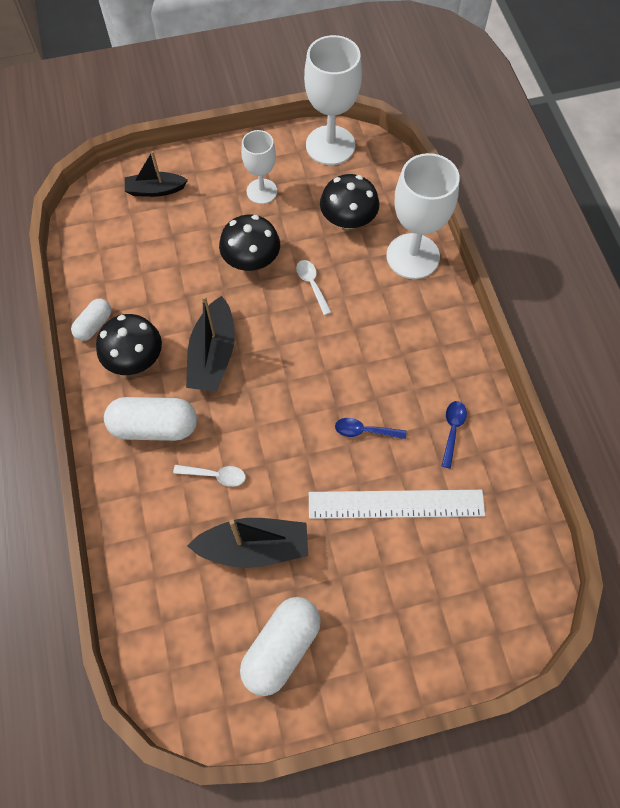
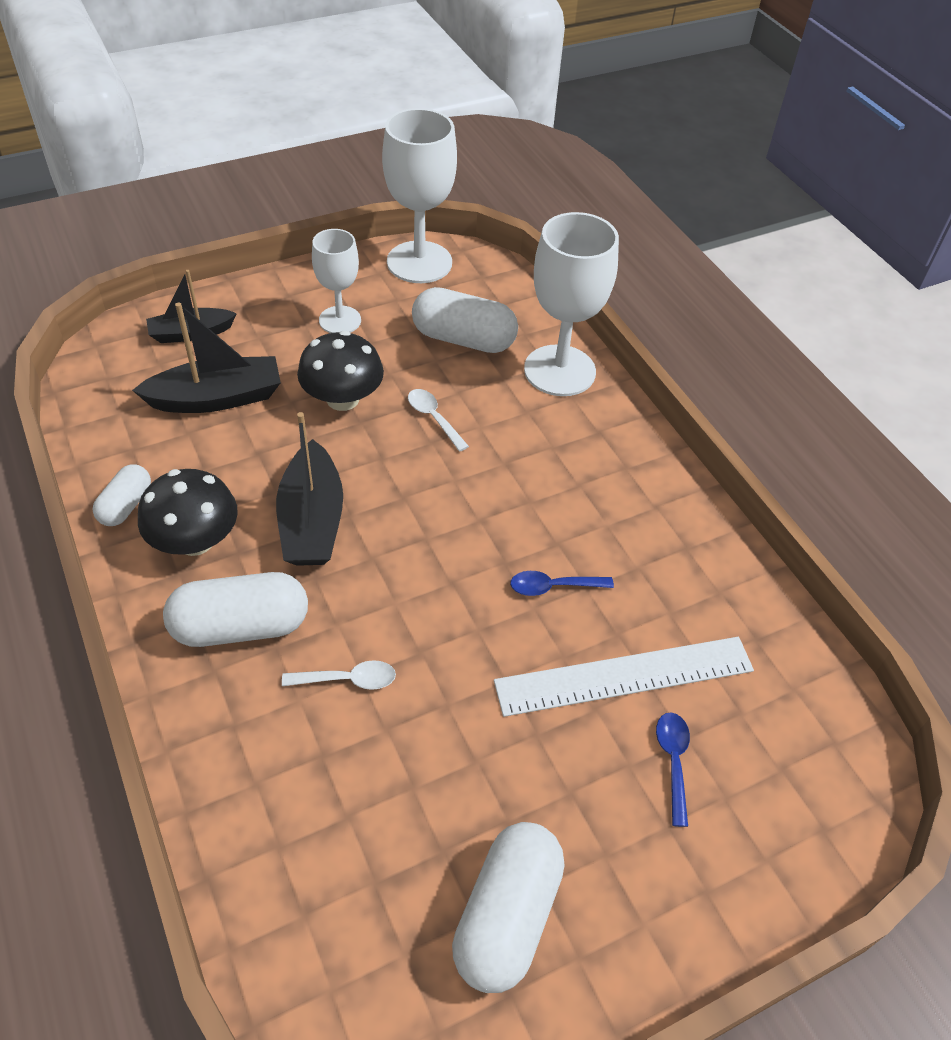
camera: 15 degrees left, 15 degrees down
black boat [187,518,308,568] -> black boat moved to [132,302,281,413]
black mushroom [320,174,379,229] -> white capsule [412,287,518,353]
blue spoon [442,401,467,469] -> blue spoon moved to [656,712,690,827]

